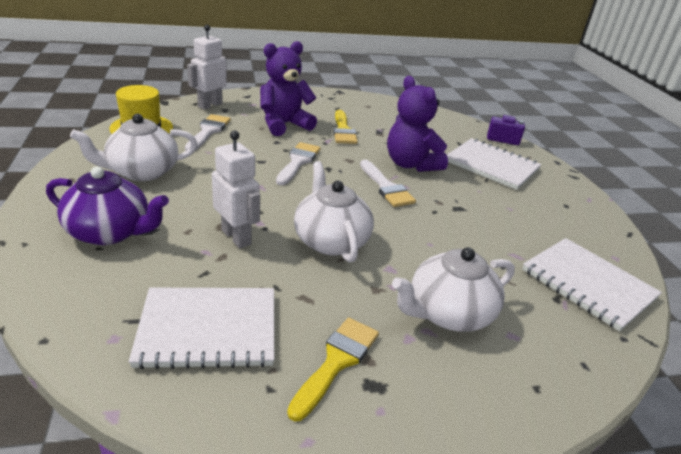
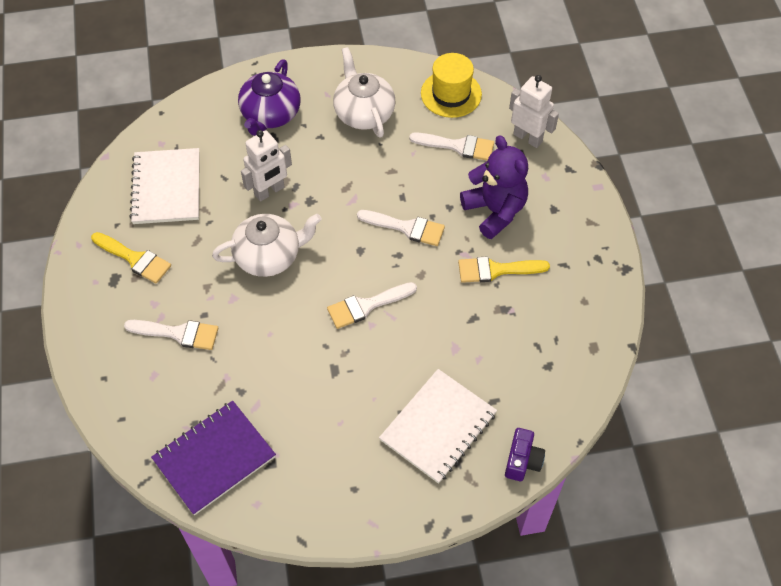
camera: 95 degrees right, 25 degrees up
purple teddy bear [387,76,448,172] -> none
white teapot [392,247,515,332] -> white brush [124,320,218,350]
white notebook [522,238,662,331] -> purple notebook [151,400,276,515]

